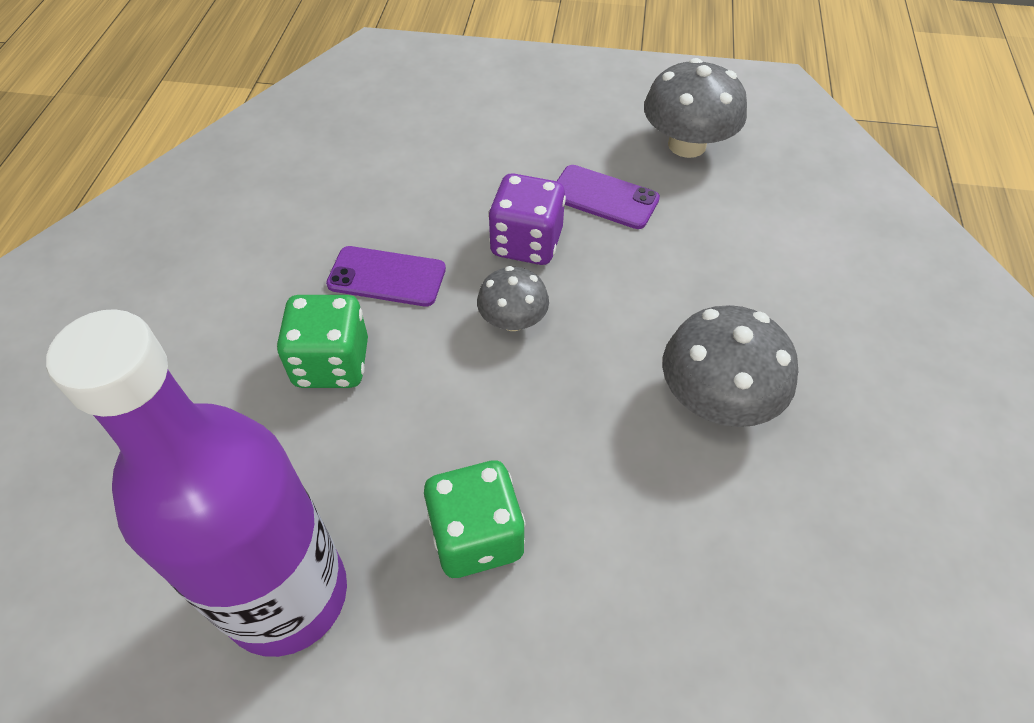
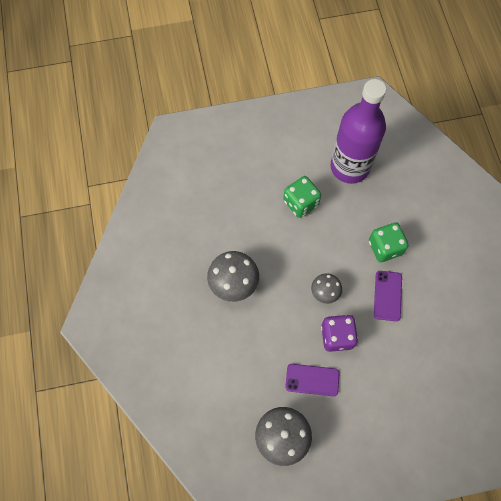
camera: 160 degrees right, 15 degrees up
purple phone [326,246,446,307] -> purple phone turned 75 degrees counterclockwise [374,271,402,321]

